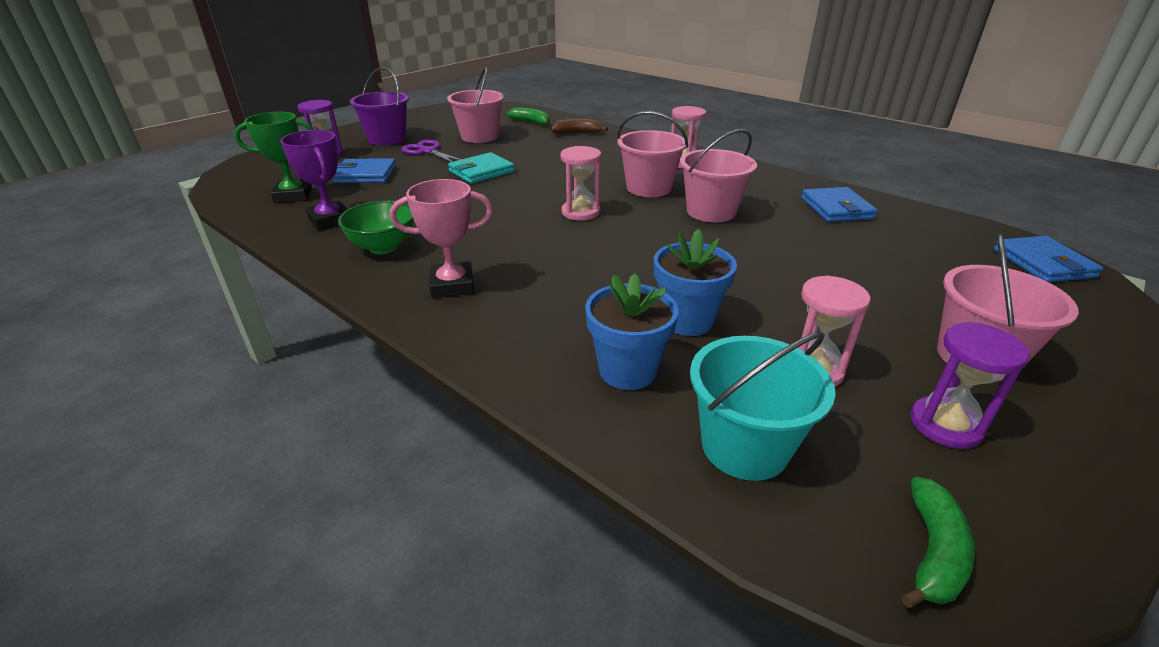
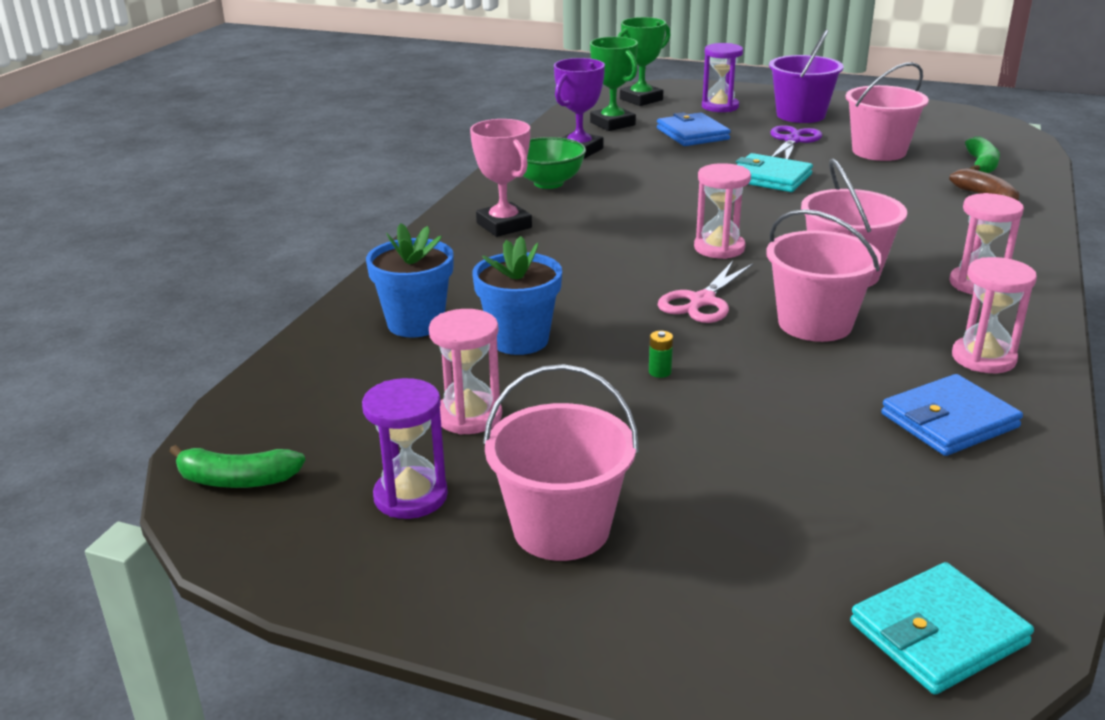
camera: 70 degrees right, 5 degrees down
turquoise bucket [690,332,836,481] -> none
blue wallet [994,236,1103,282] -> turquoise wallet [850,562,1034,695]
none -> green trophy [617,17,670,106]
none -> green battery [649,331,673,378]
none -> pink scissors [658,261,753,323]
none -> pink hourglass [952,257,1037,373]

